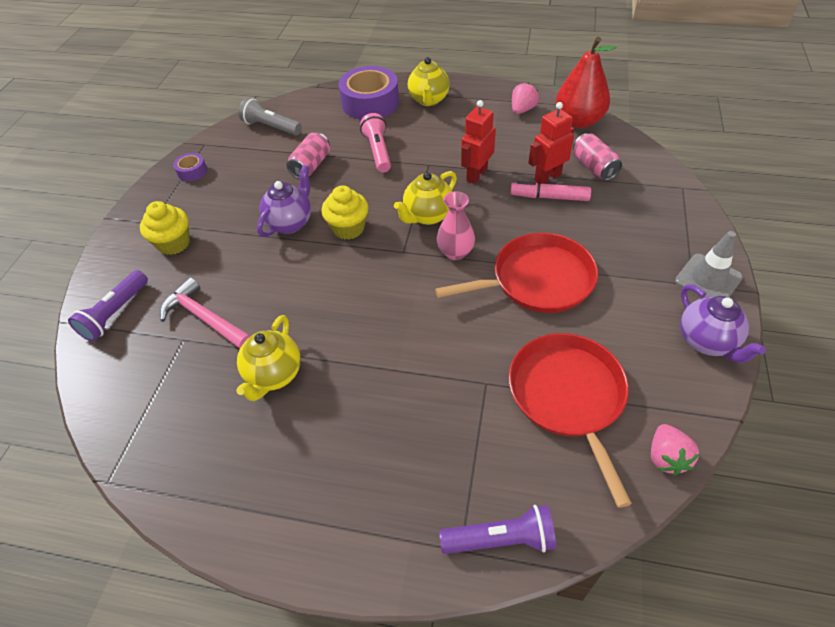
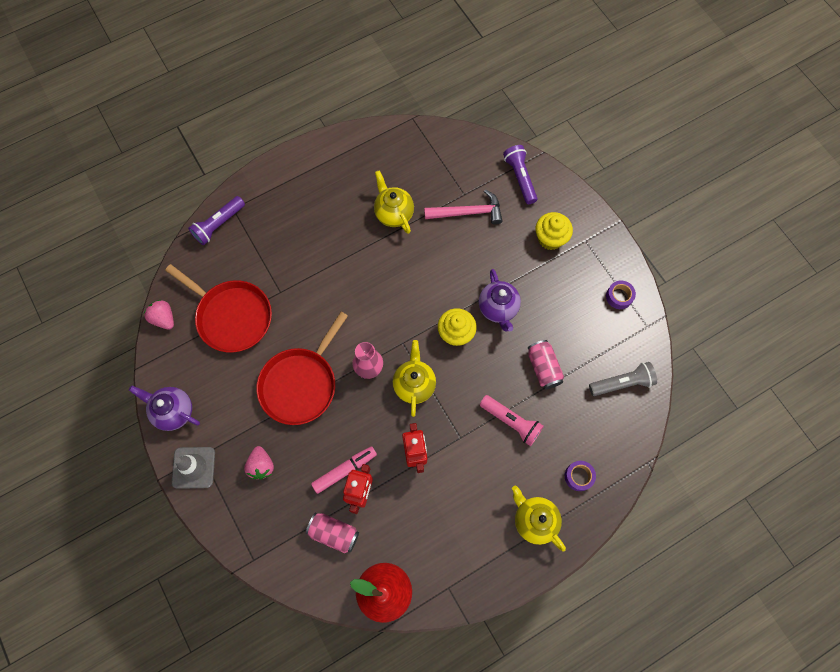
camera: 135 degrees right, 20 degrees up
purple tape [338,66,399,120] -> purple tape [565,461,596,491], size x0.46
pink strawberry [512,83,539,114] -> pink strawberry moved to [244,446,274,479]

